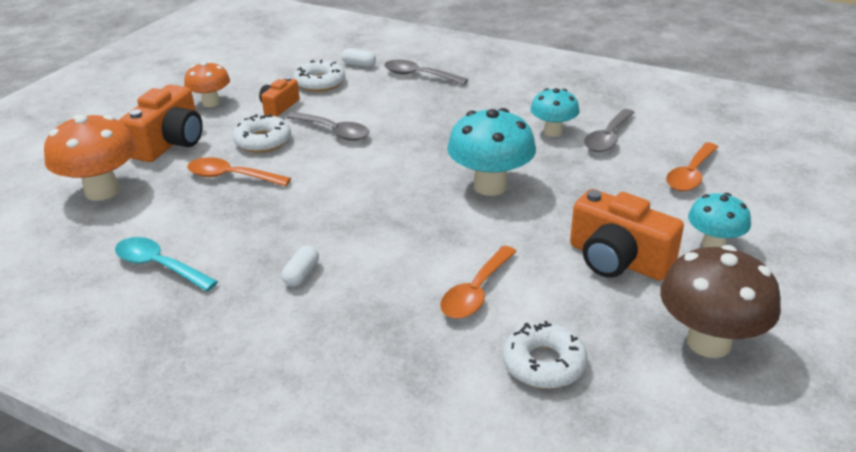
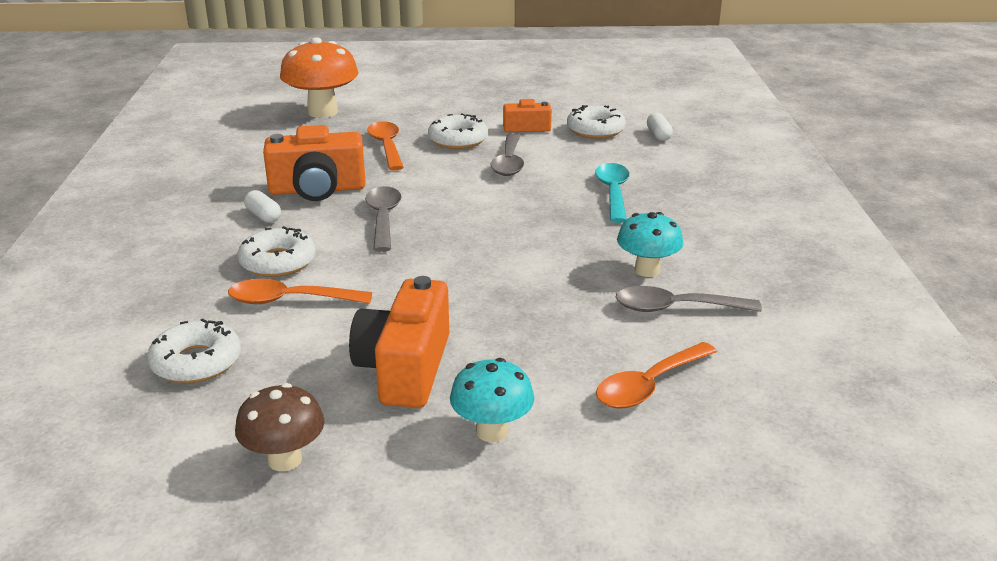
camera: 60 degrees right, 5 degrees down
turquoise spoon [115,237,218,291] -> turquoise spoon moved to [595,163,630,223]
orange camera [119,85,203,162] -> orange camera moved to [263,125,366,201]
orange mushroom [184,61,230,107] -> none
white capsule [282,245,319,287] -> white capsule turned 60 degrees clockwise [244,190,281,223]
grey spoon [384,60,468,85] -> grey spoon moved to [365,186,401,252]
turquoise mushroom [447,108,536,196] -> none
brown mushroom [660,245,781,358] -> brown mushroom [235,383,325,471], size x0.62
orange spoon [666,142,718,191] -> orange spoon turned 45 degrees counterclockwise [596,342,717,409]
none -> white donut [237,226,316,277]

